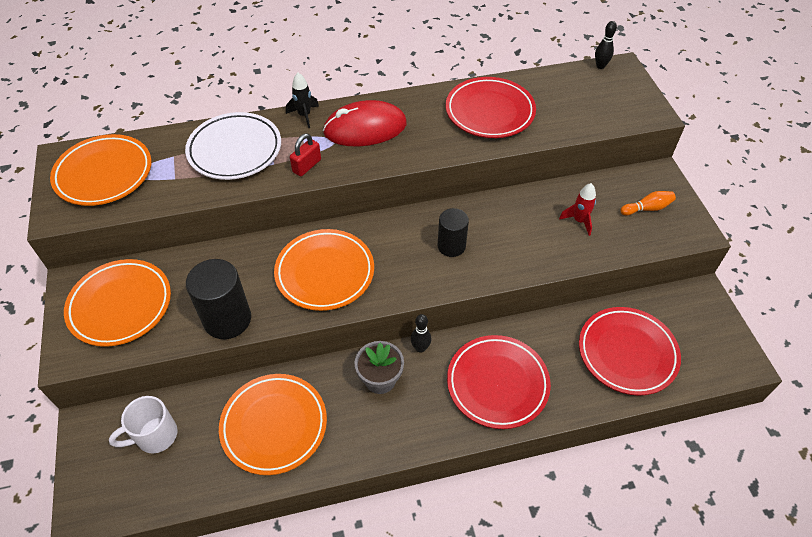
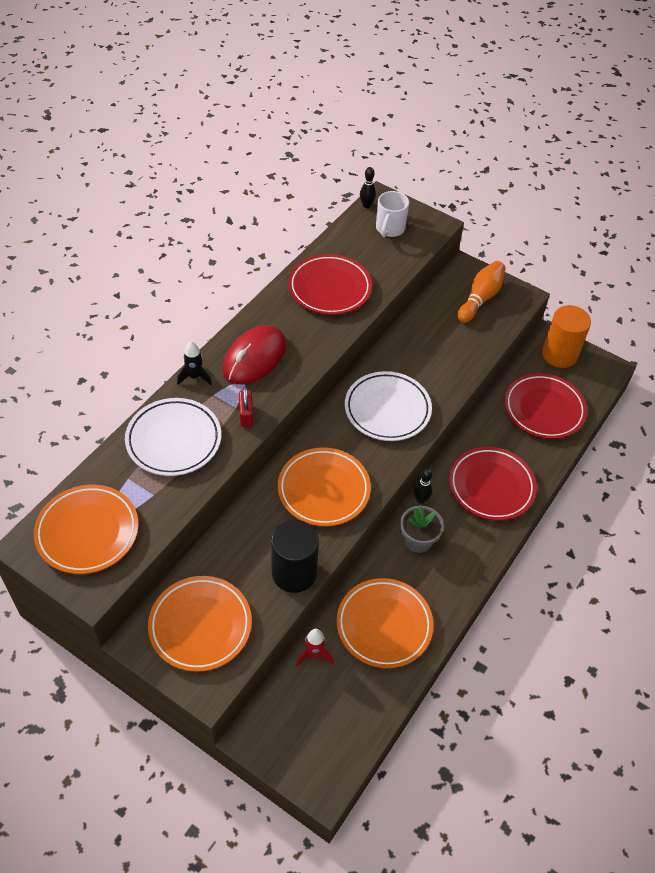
camera: 45 degrees left, 0 degrees up
white mug [109,396,178,454] -> white mug moved to [376,191,409,237]
black cylinder [437,208,469,257] -> white plate [345,371,432,441]
red rocket [559,183,596,236] -> red rocket moved to [296,629,334,666]
orange bowling pin [620,191,676,215] -> orange bowling pin [457,261,505,323], size x1.69
none -> orange cylinder [542,305,591,368]

